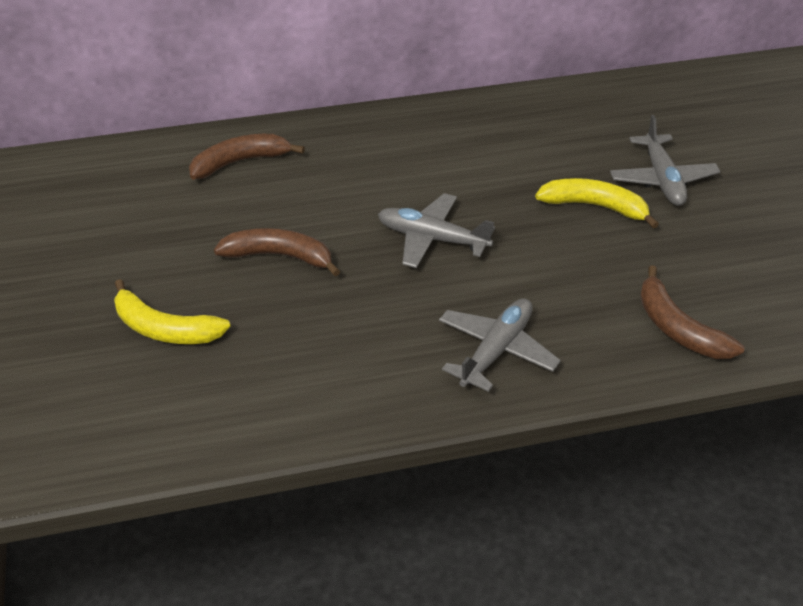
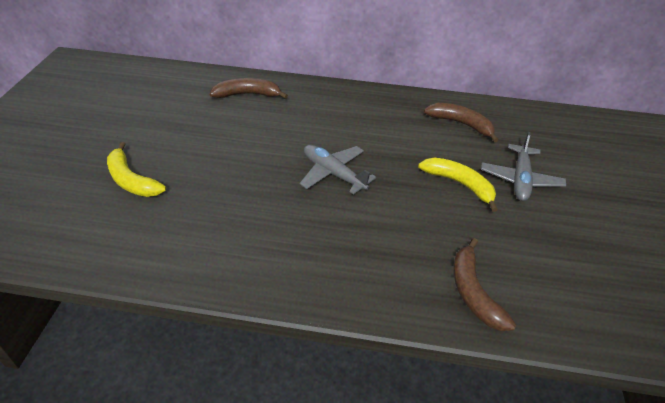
camera: 20 degrees right, 0 degrees up
brown banana [214,228,340,276] -> brown banana moved to [424,103,498,143]
grey plane [439,298,561,392] -> none

